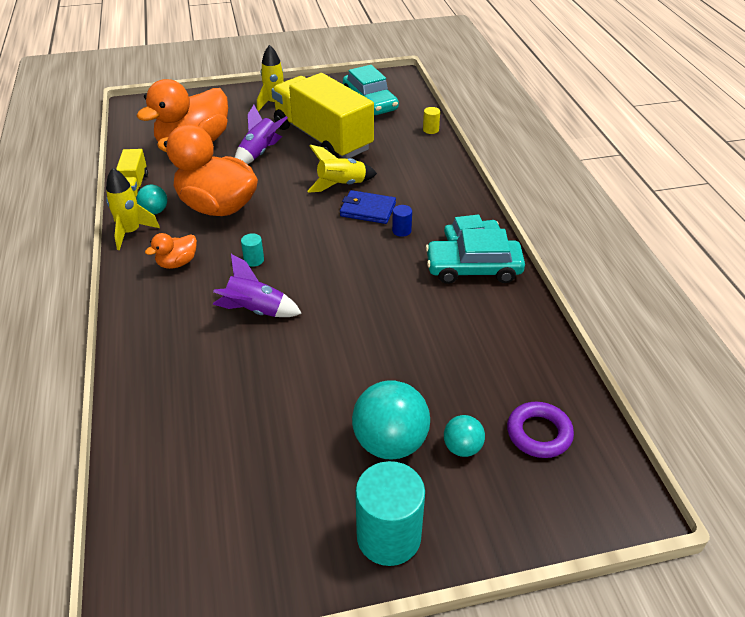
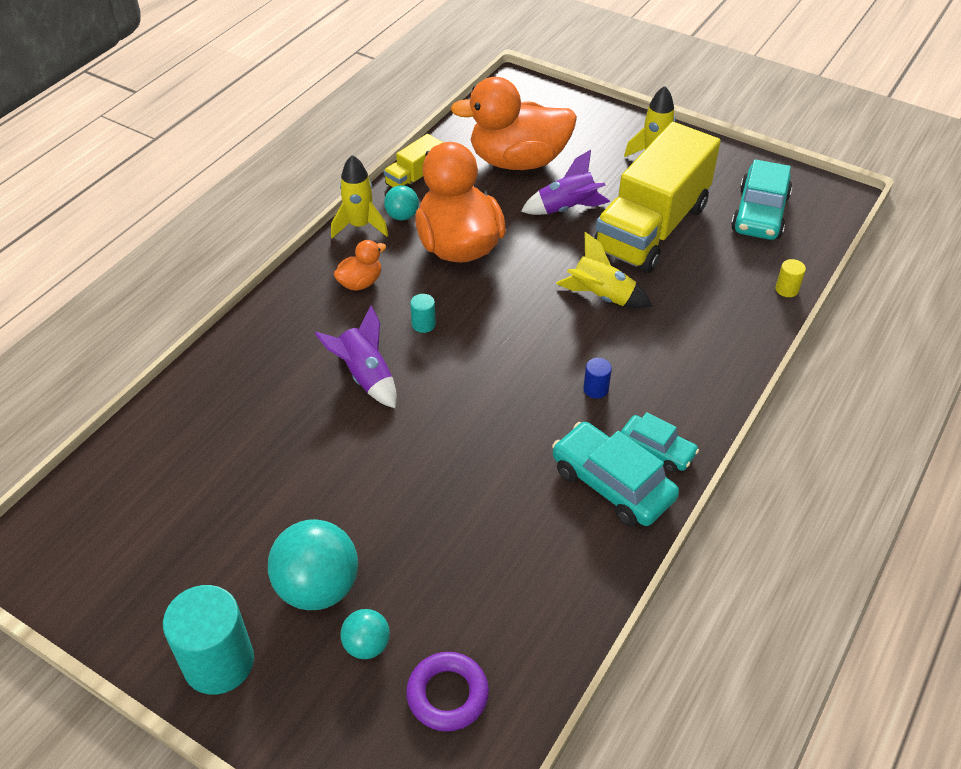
camera: 45 degrees right, 5 degrees up
orange duck [145,233,197,269] -> orange duck turned 135 degrees clockwise [334,240,386,291]
yellow truck [271,73,374,159] -> yellow truck turned 150 degrees counterclockwise [594,122,721,273]
blue wallet [340,190,396,224] -> none

